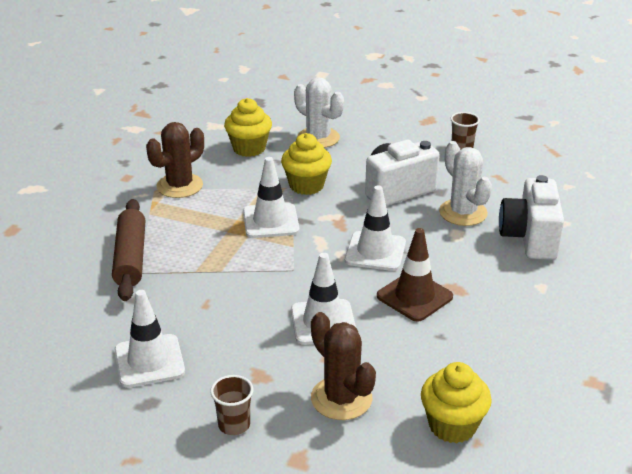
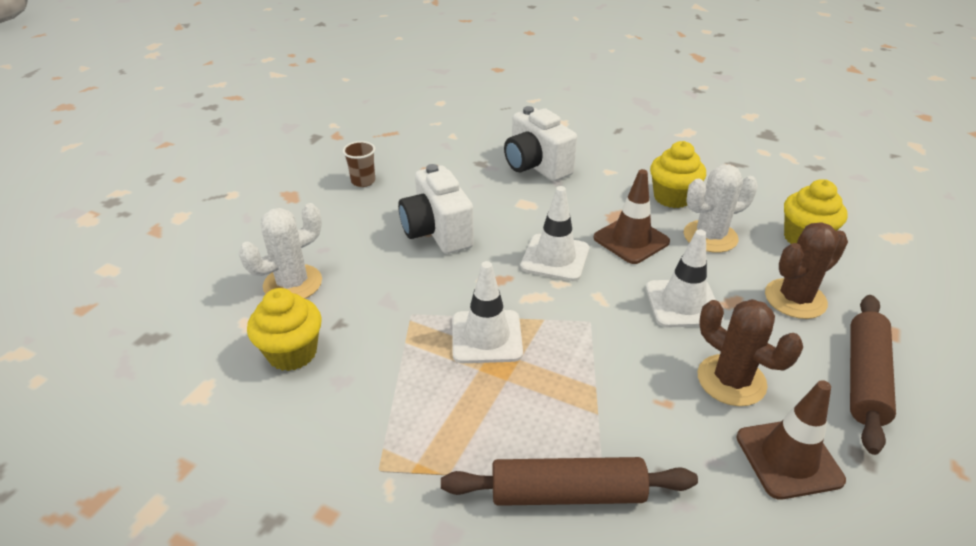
camera: 85 degrees left, 5 degrees up
white traffic cone [115,290,185,388] -> brown traffic cone [736,380,846,500]
brown cactus [146,122,204,198] -> brown cactus moved to [697,299,803,406]
brown cup [210,375,253,435] -> brown rolling pin [850,295,896,455]
yellow cupcake [281,133,332,195] -> yellow cupcake moved to [650,141,706,208]
white cactus [439,141,492,226] -> white cactus moved to [684,164,758,253]
white camera [499,175,564,260] -> white camera turned 45 degrees clockwise [504,106,577,181]

